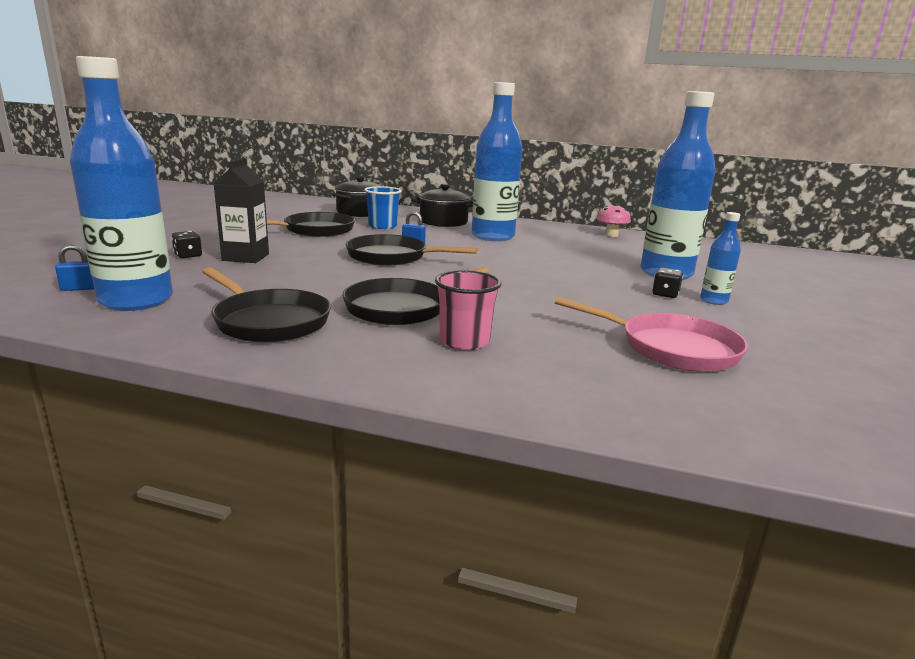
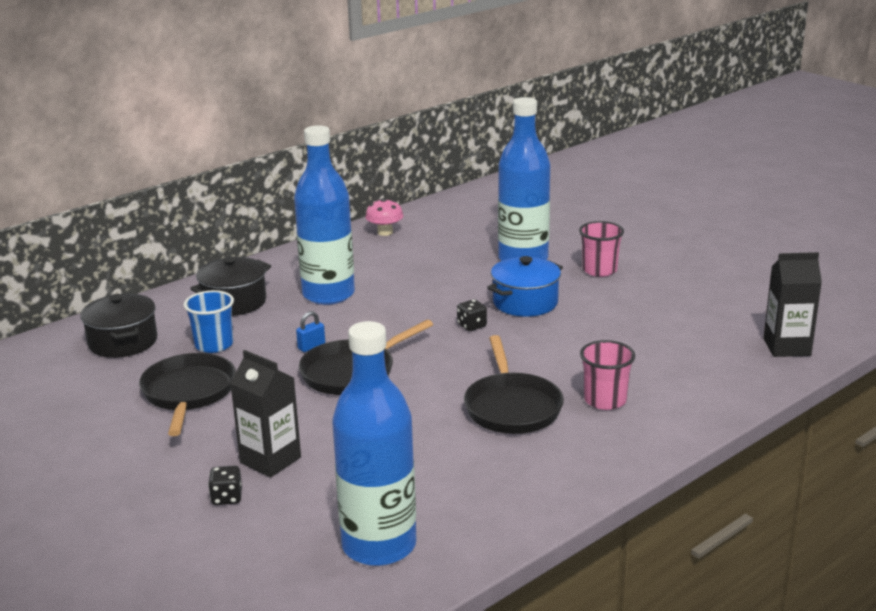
camera: 55 degrees left, 5 degrees up
blue padlock [55,245,94,291] -> none
black pan [202,267,331,343] -> none
pink pan [555,297,748,372] -> none
black dice [652,268,683,298] -> black dice moved to [457,299,487,331]
blue bottle [700,212,741,305] -> pink cup [579,221,624,277]
none -> blue pot [487,256,563,317]
none -> black carton [763,252,822,357]

